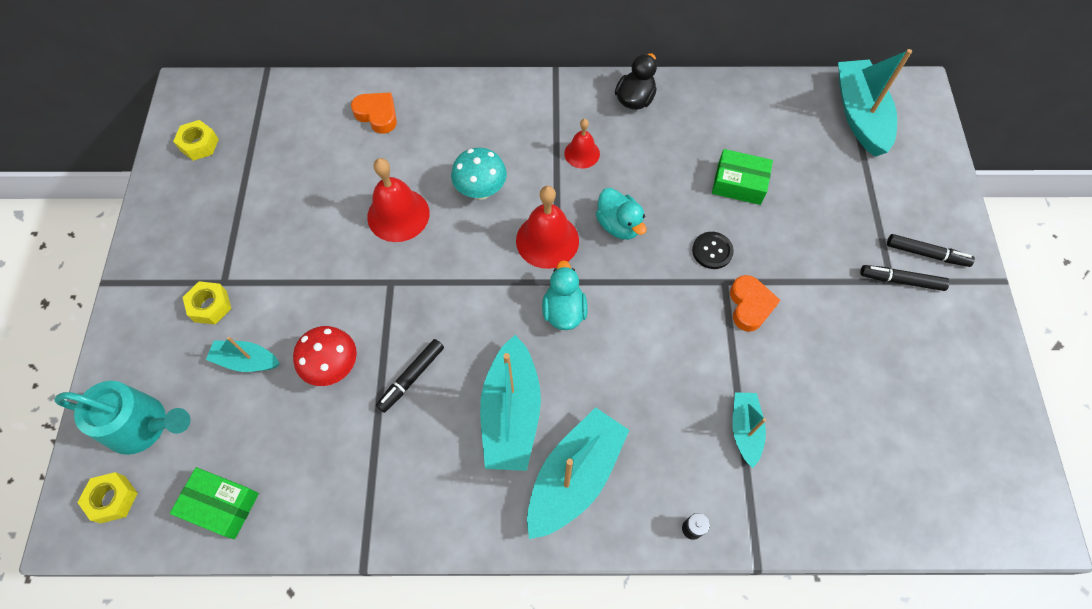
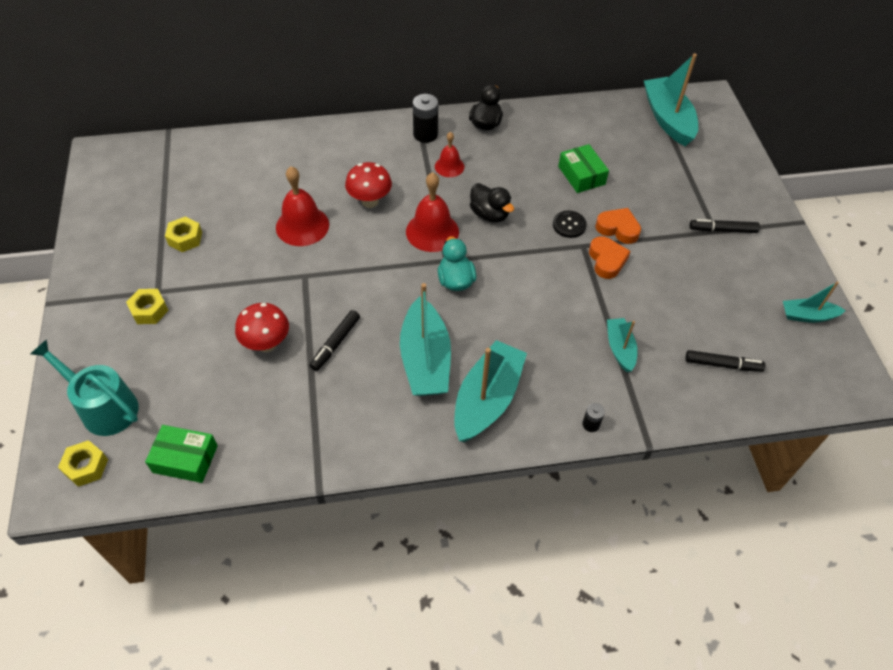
camera: 10 degrees left, 10 degrees down
turquoise watering can [54,381,190,455] -> turquoise watering can turned 150 degrees counterclockwise [30,339,139,436]
yellow nut [173,120,219,161] -> yellow nut moved to [165,217,202,252]
turquoise boat [206,337,280,372] -> turquoise boat moved to [783,282,846,323]
orange heart [351,92,397,134] -> orange heart moved to [595,208,641,244]
turquoise mushroom [451,148,507,200] -> red mushroom [345,162,392,208]
turquoise duck [596,188,646,240] -> black duck [470,183,514,223]
green box [712,149,773,205] -> green box turned 60 degrees clockwise [558,144,609,193]
black marker [887,234,975,267] -> black marker moved to [685,350,765,372]
none -> black battery [413,94,438,143]

